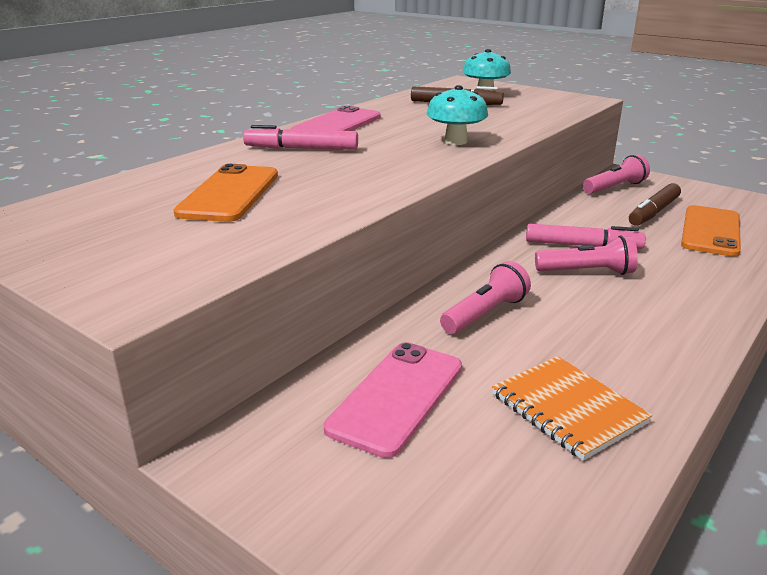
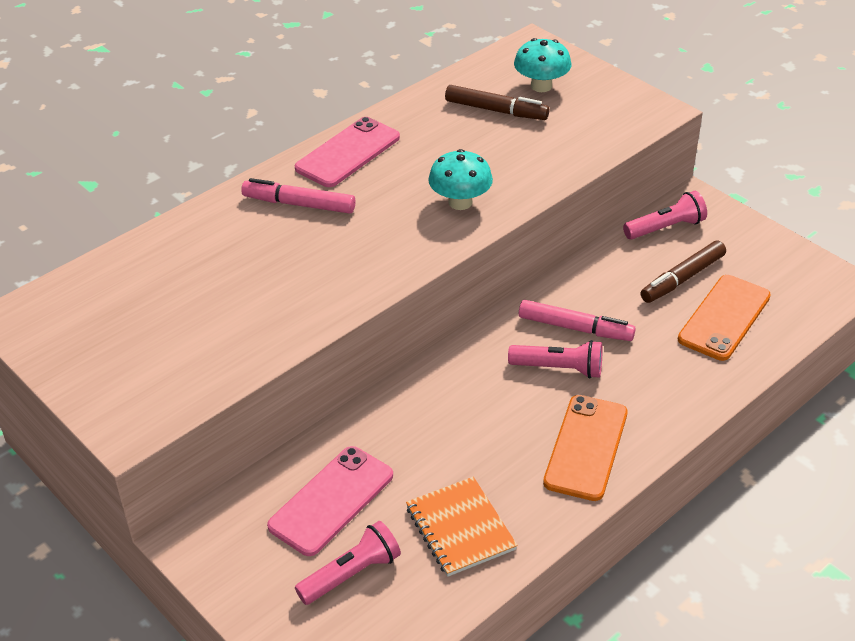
camera: 10 degrees right, 15 degrees up
orange phone [173,164,278,222] -> orange phone moved to [543,395,628,501]
pink flashlight [440,261,531,334] -> pink flashlight moved to [295,521,401,605]

